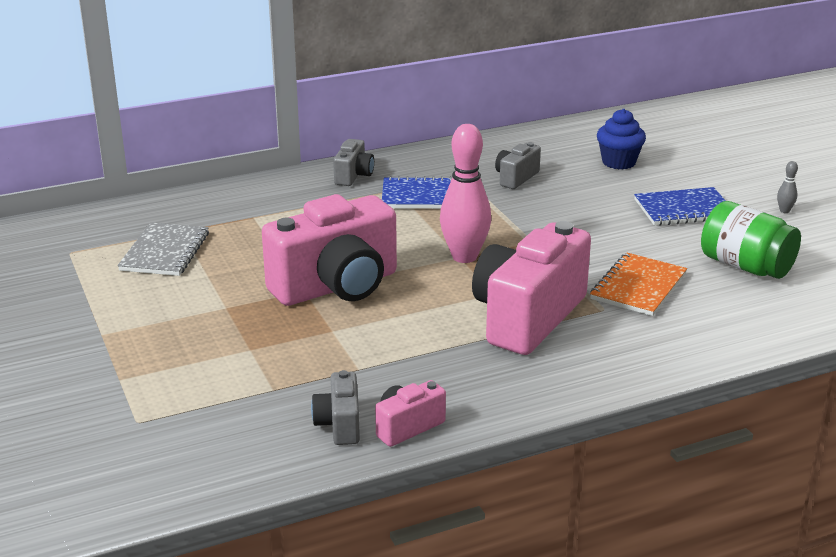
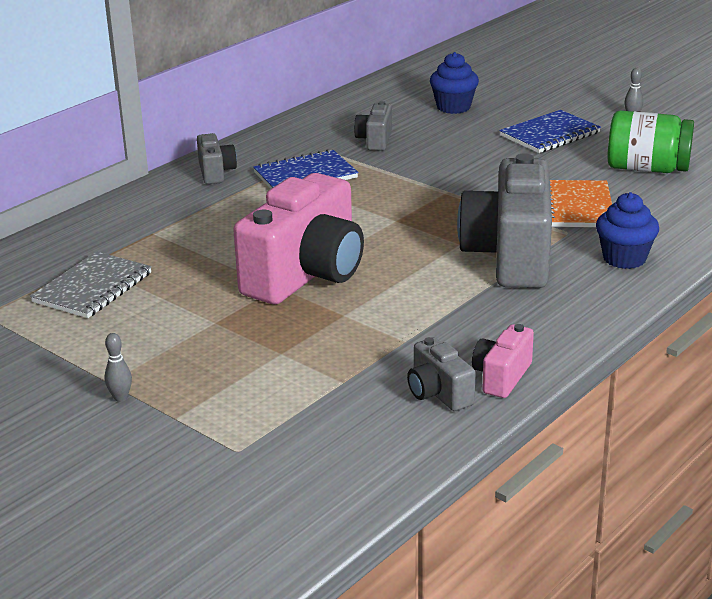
camera: 25 degrees left, 0 degrees up
grey notebook [117,222,209,276] -> grey notebook turned 45 degrees clockwise [30,251,152,318]
pink bowling pin [440,124,491,263] -> none
pink camera [472,221,591,355] -> grey camera [457,154,552,288]
none -> grey bowling pin [105,333,132,402]
none -> blue cupcake [596,192,659,269]

